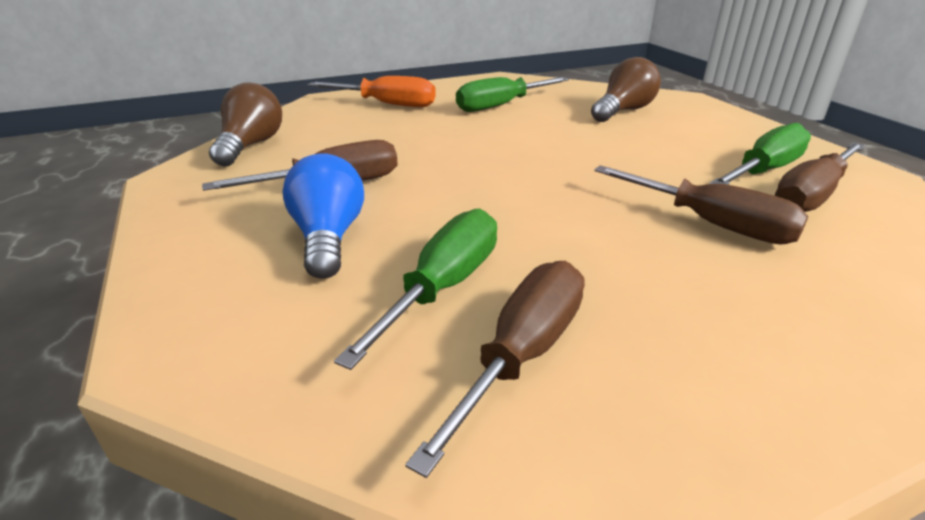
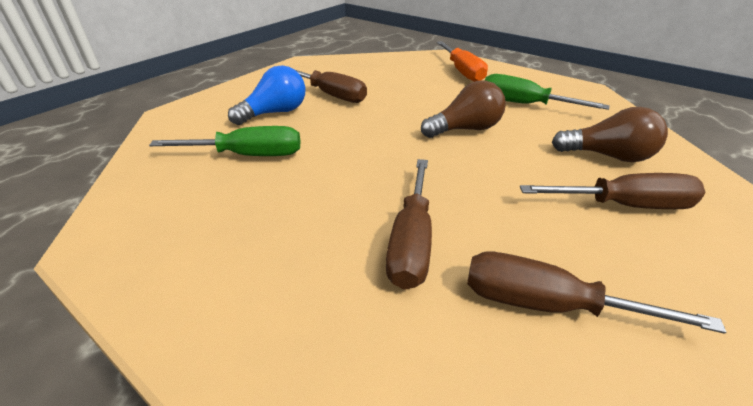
camera: 60 degrees right, 5 degrees up
brown light bulb [209,82,282,167] -> brown light bulb moved to [421,80,506,138]
brown screwdriver [405,261,585,478] -> brown screwdriver moved to [520,173,705,209]
green screwdriver [709,123,811,185] -> none

